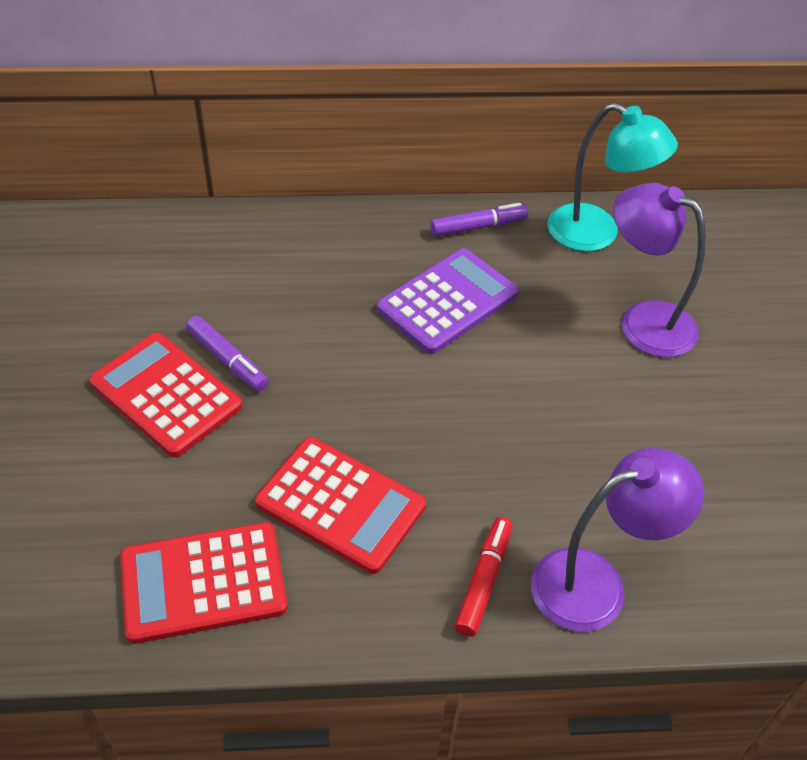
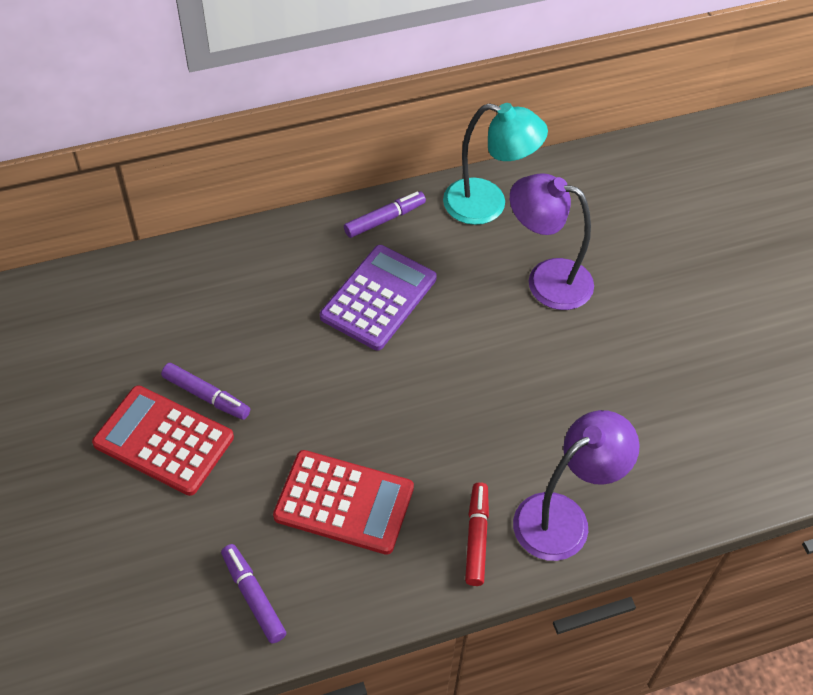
camera: 15 degrees left, 5 degrees up
red calculator [120,522,288,644] -> purple marker [221,544,286,644]

